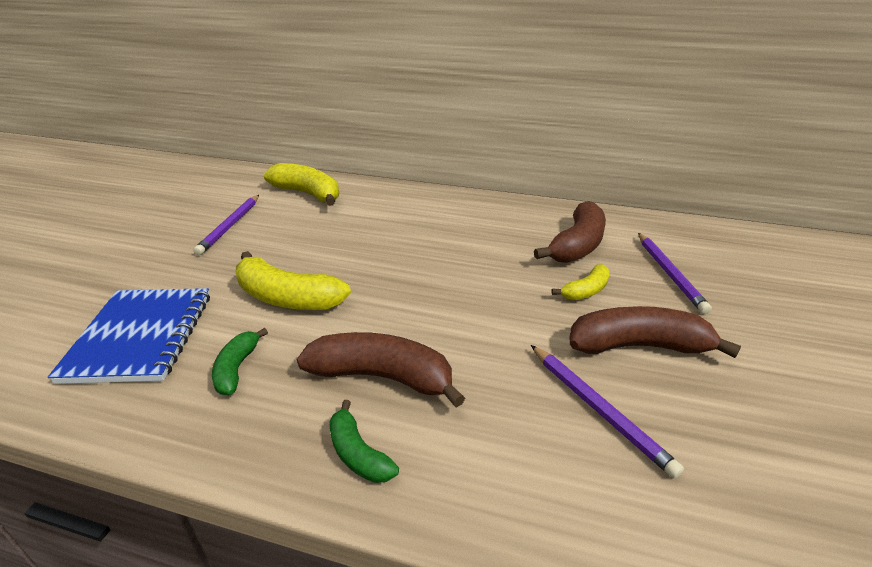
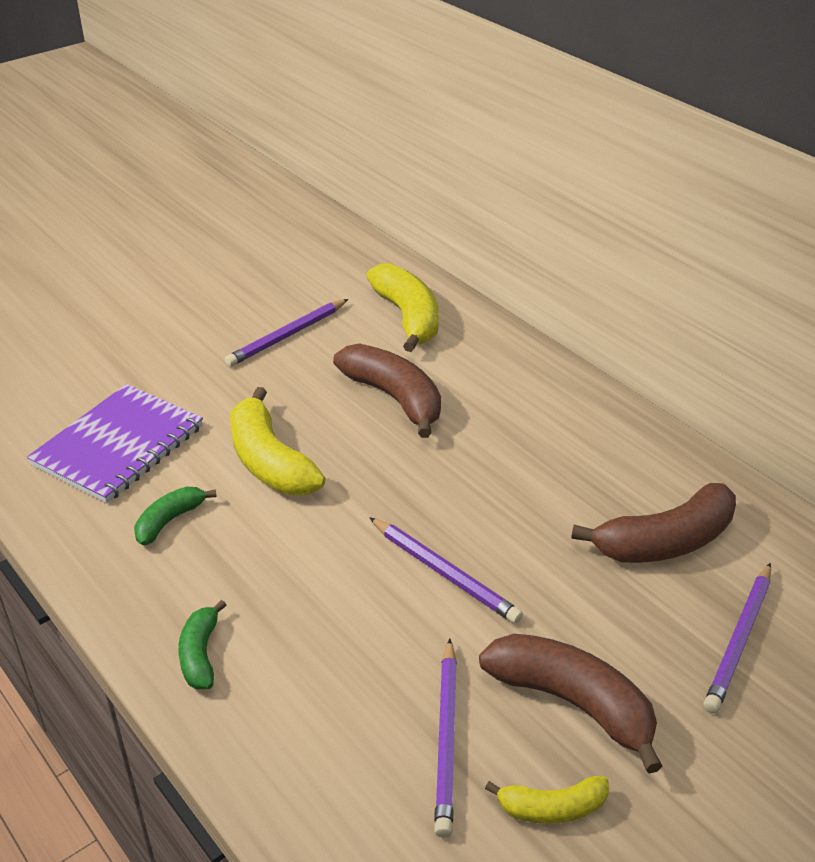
camera: 35 degrees right, 5 degrees up
blue notebook [48,288,210,384] -> purple notebook [27,384,203,503]
brown banana [297,332,465,407] -> brown banana moved to [333,343,441,438]
yellow banana [552,264,610,300] -> yellow banana moved to [485,776,609,824]
none -> purple pencil [369,517,523,624]

